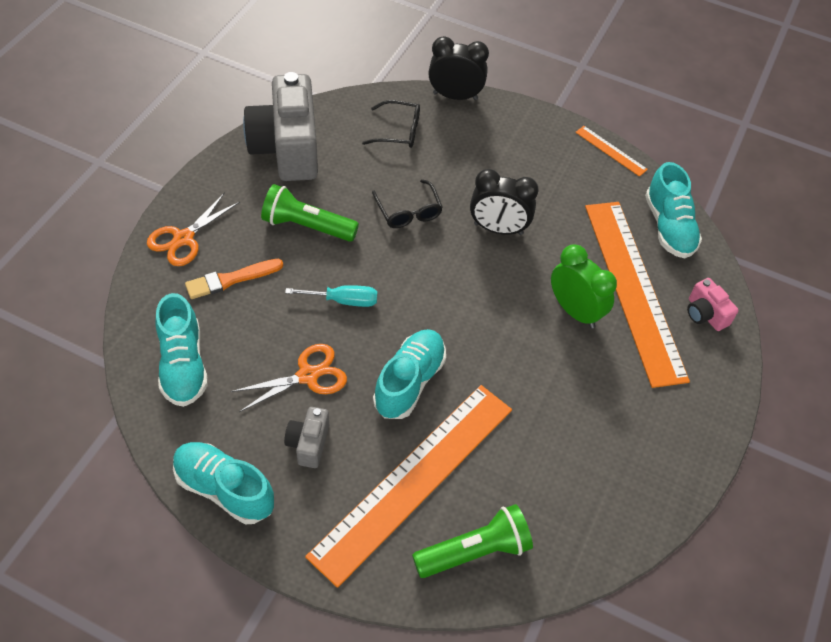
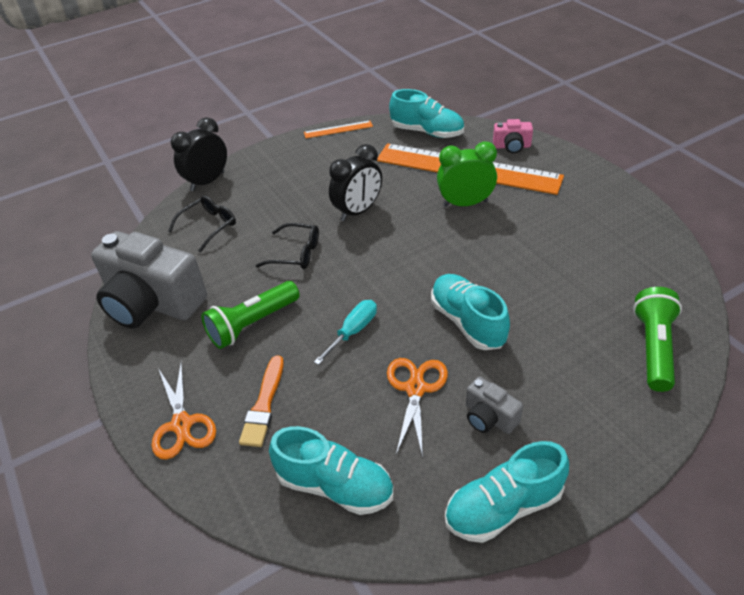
camera: 50 degrees left, 10 degrees down
orange ruler [305,385,512,588] -> none

